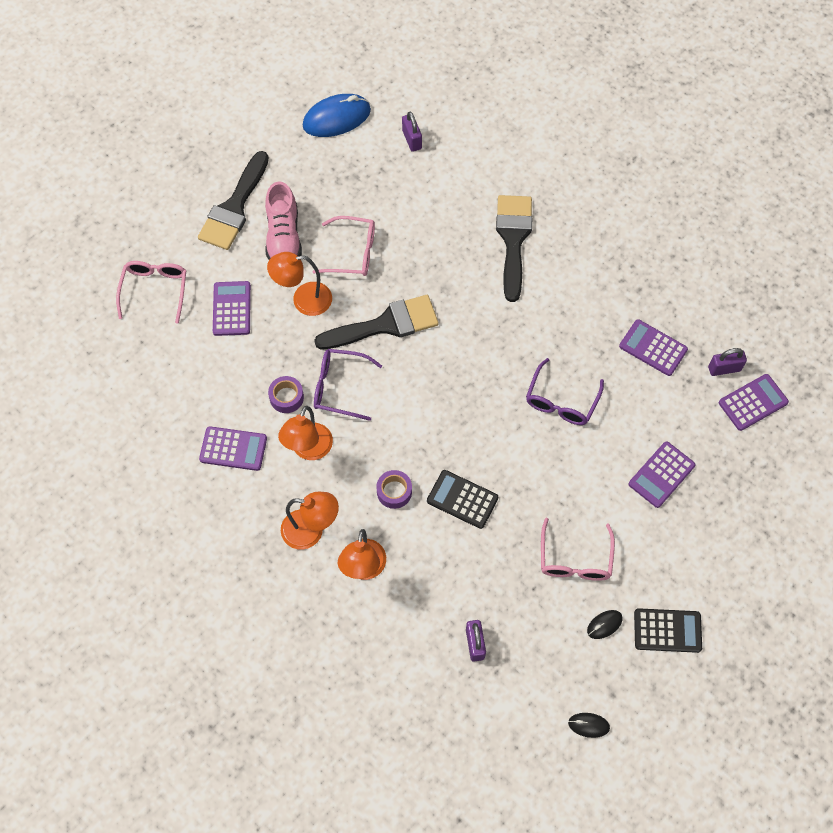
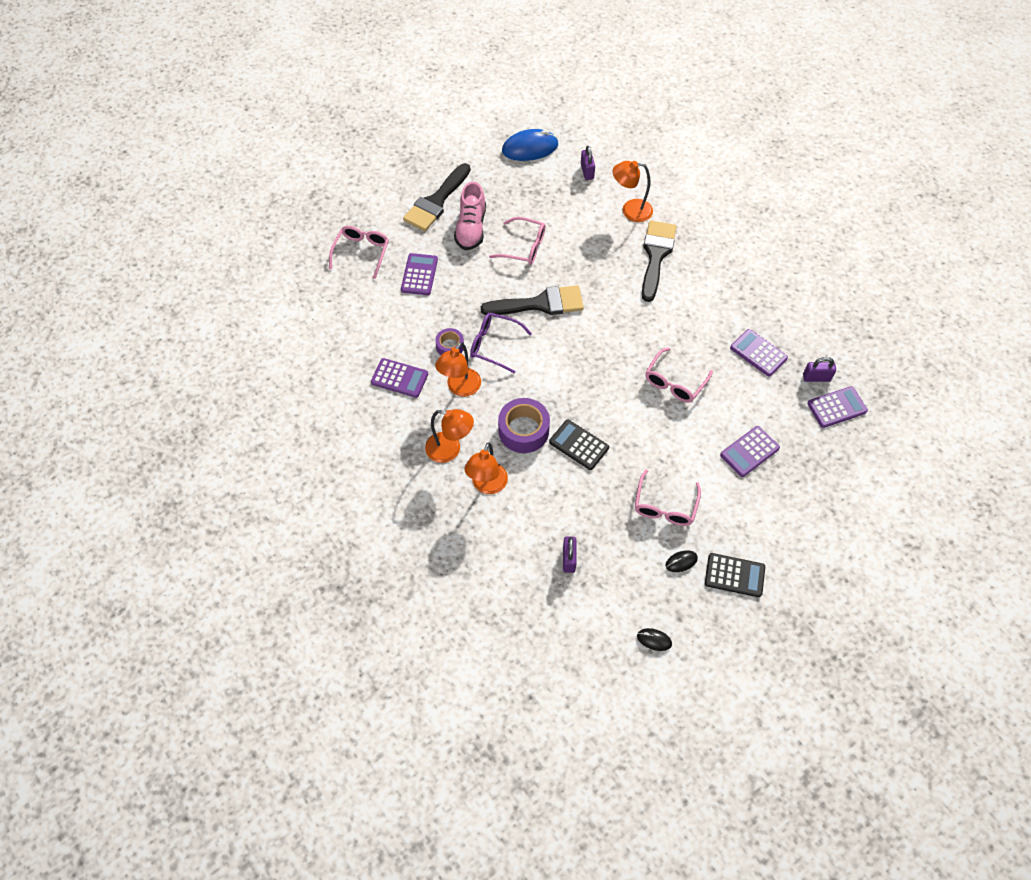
camera: 10 degrees right, 5 degrees down
orange lamp [267,252,332,316] -> orange lamp moved to [613,161,653,222]
purple tape [376,470,412,509] -> purple tape [498,398,550,453], size x1.73
purple glasses [526,358,604,425] -> pink glasses [645,348,713,402]

